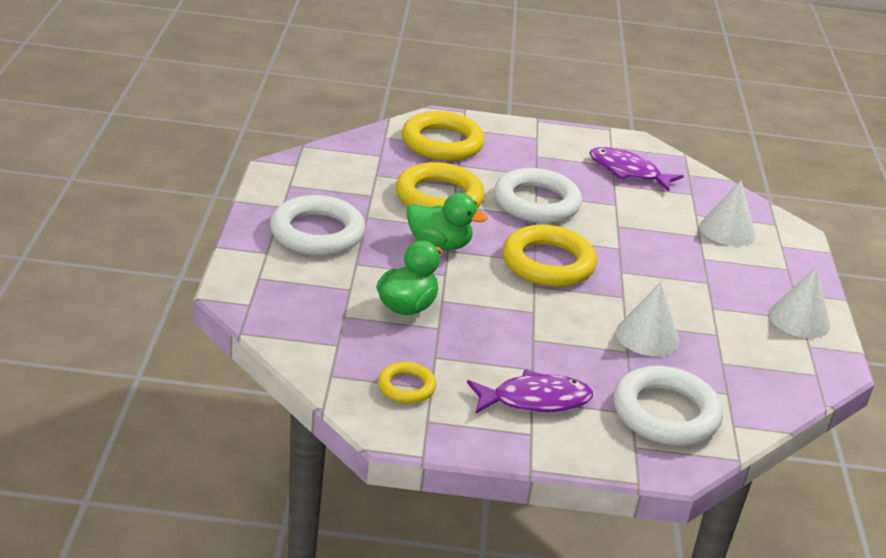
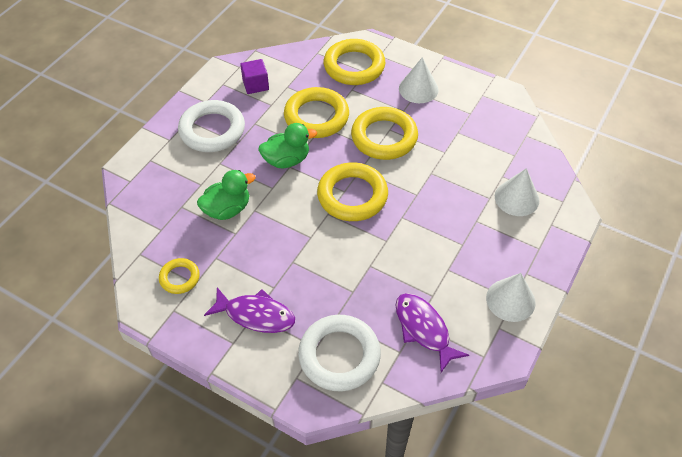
camera: 30 degrees right, 20 degrees up
green duck [406,193,488,250] -> green duck turned 60 degrees counterclockwise [258,123,317,168]
white ring [494,168,582,223] -> yellow ring [351,107,418,160]
purple fish [589,147,683,192] -> purple fish moved to [396,293,469,373]
white cone [616,282,679,356] -> white cone moved to [399,57,439,103]
none -> purple cube [240,59,269,94]

